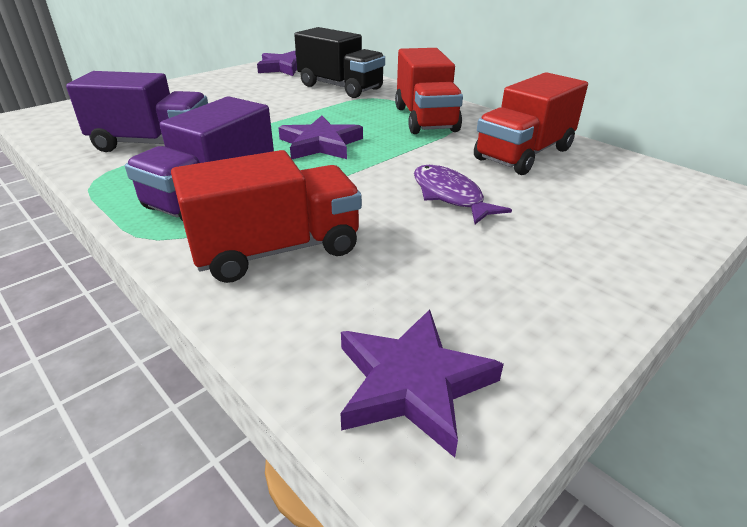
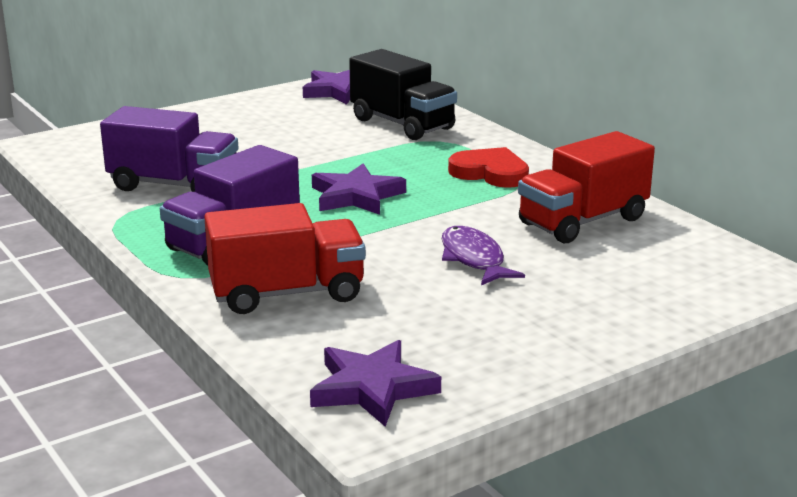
camera: 10 degrees right, 10 degrees down
red truck [395,48,463,134] -> red heart [448,147,529,188]

